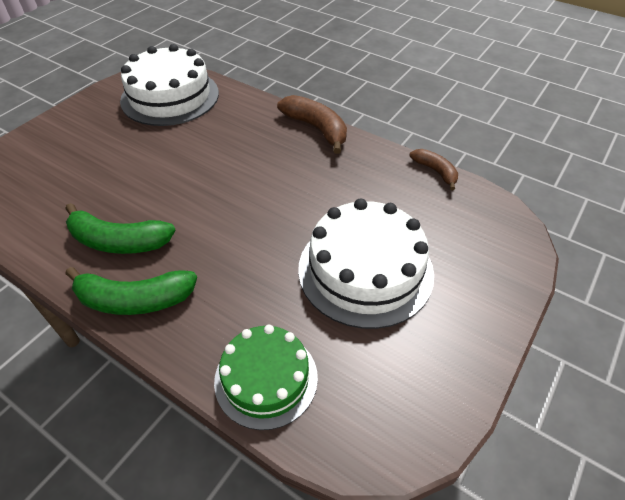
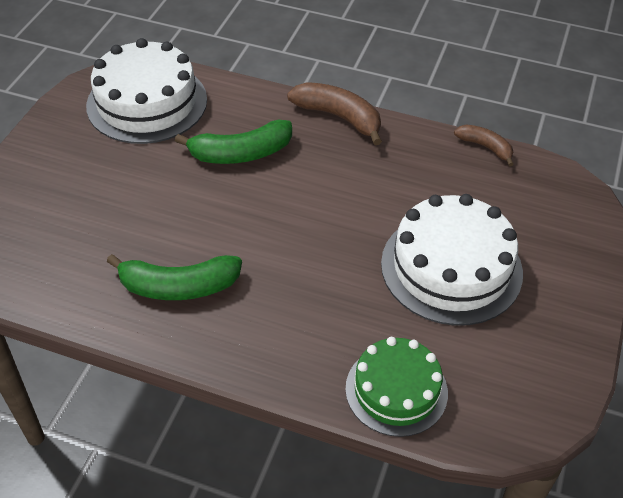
camera: 15 degrees left, 0 degrees up
green banana [65,267,197,315] -> green banana moved to [175,120,292,164]

